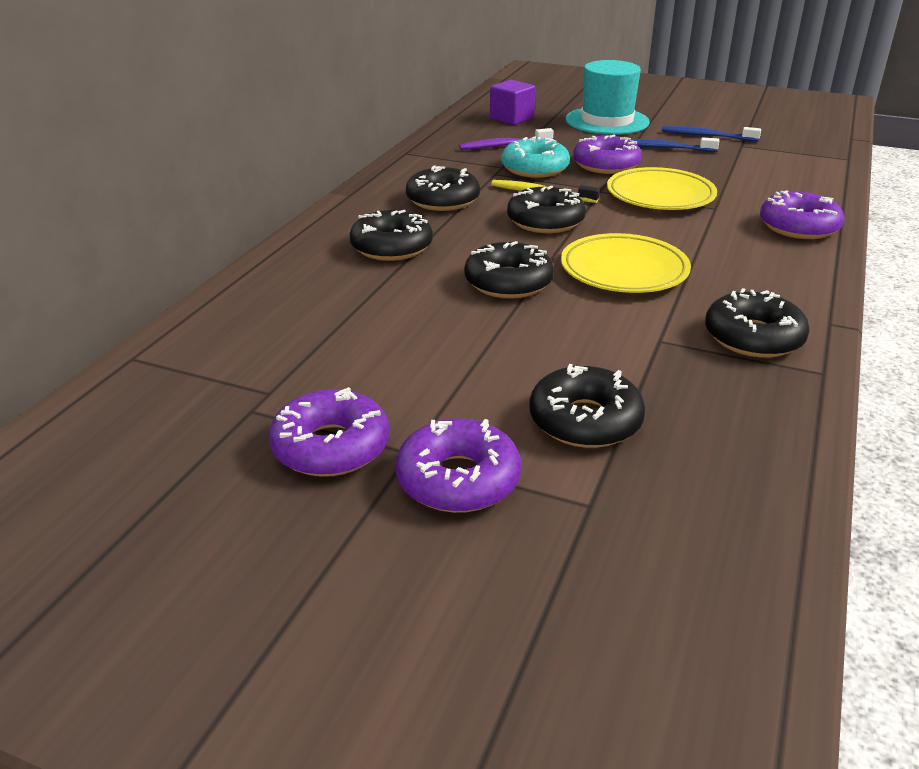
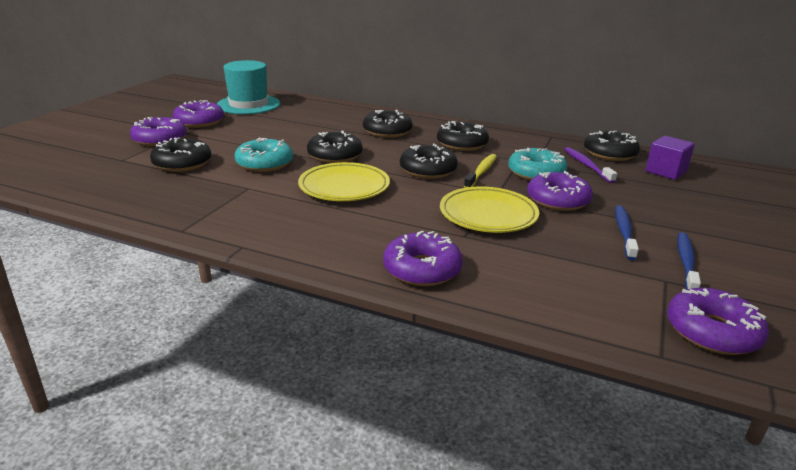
camera: 90 degrees right, 5 degrees down
turquoise hat [566,60,650,135] -> turquoise hat moved to [217,60,280,114]
black donut [705,288,810,358] -> black donut moved to [584,131,640,161]
none -> turquoise donut [235,137,293,172]
none -> purple donut [667,288,769,355]

